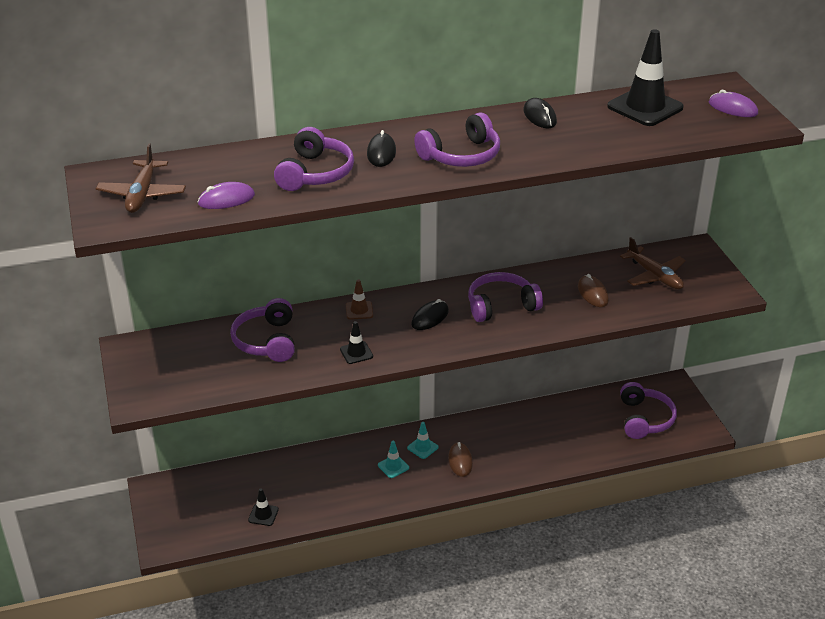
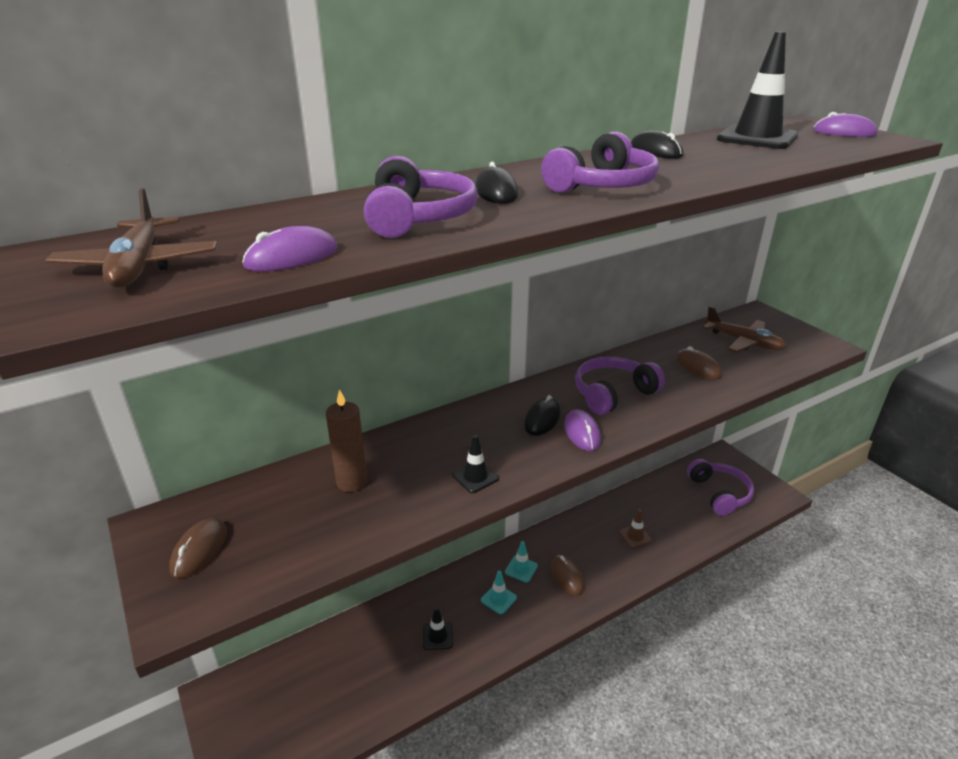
camera: 15 degrees left, 5 degrees down
purple headphones [230,298,295,362] -> brown candle [326,389,367,492]
black traffic cone [248,488,279,526] -> black traffic cone moved to [423,607,453,650]
brown traffic cone [346,280,373,320] -> brown traffic cone moved to [619,509,652,548]
none -> brown mouse [169,518,227,578]
none -> purple mouse [564,409,601,451]

